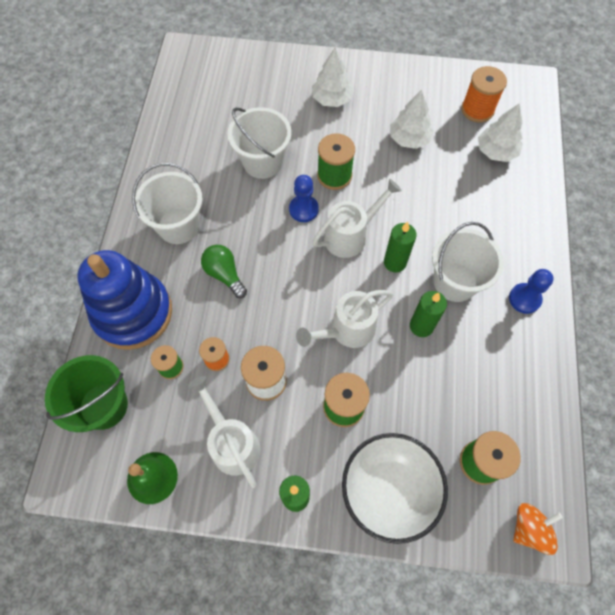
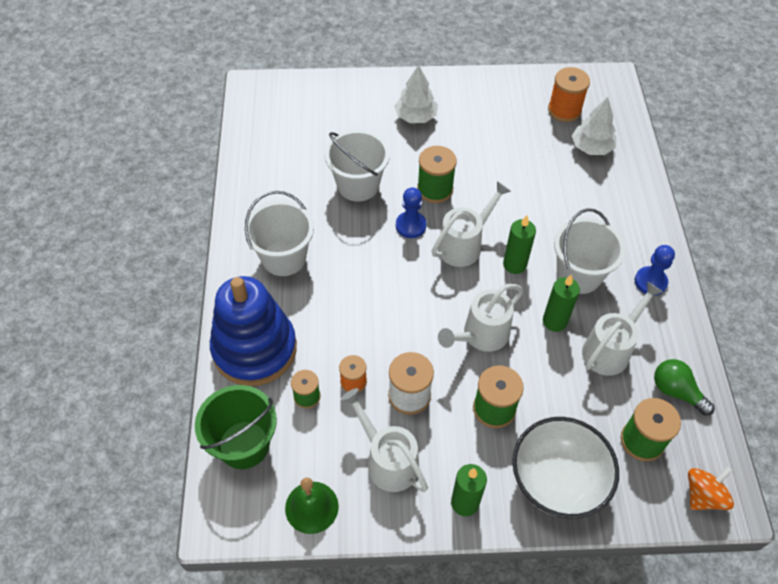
camera: 10 degrees left, 10 degrees down
green light bulb [201,245,247,298] -> green light bulb moved to [654,359,715,416]
white tree [390,90,434,149] -> none
none -> white watering can [582,282,663,376]

